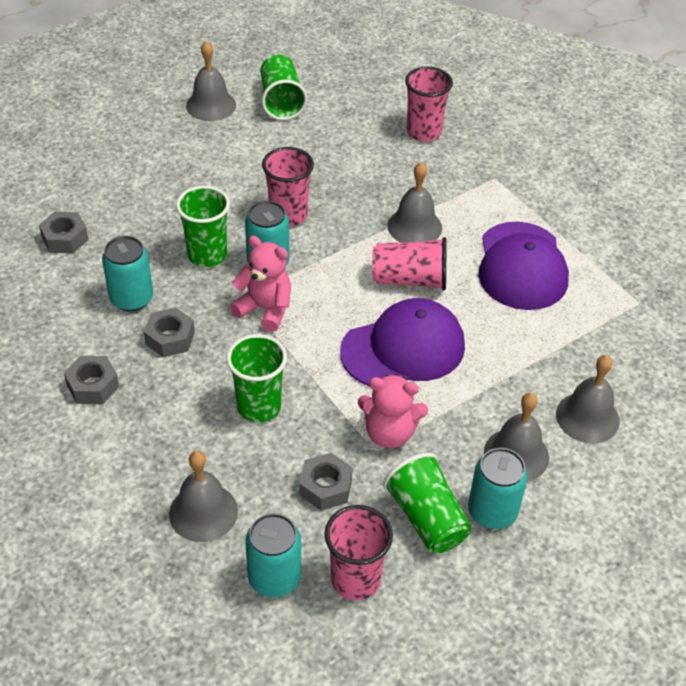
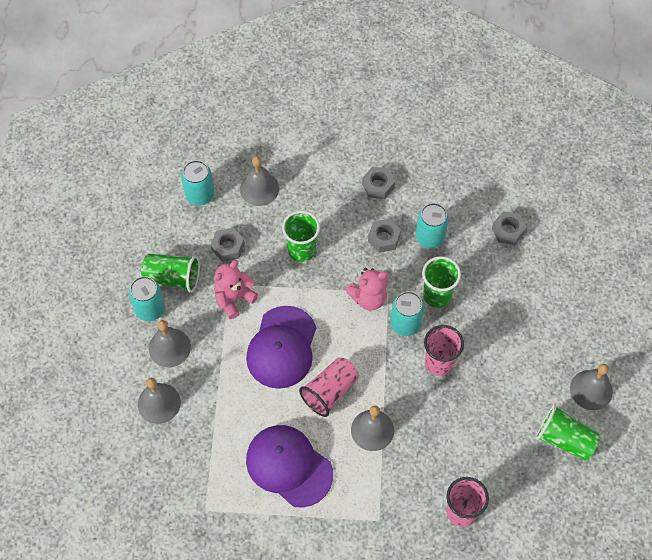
camera: 130 degrees right, 15 degrees up
pink cup [325,505,393,600] -> none

